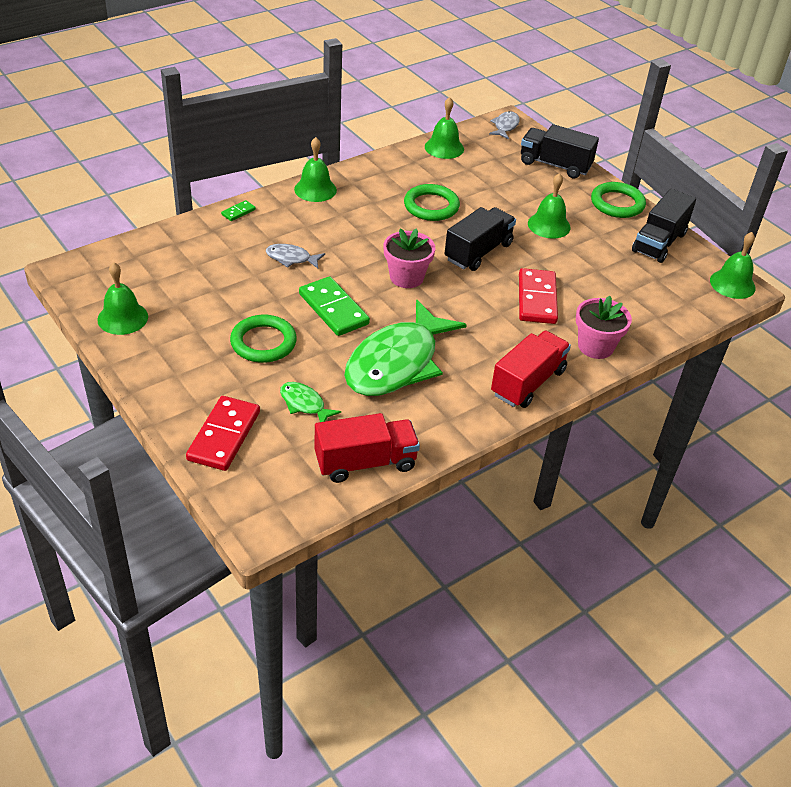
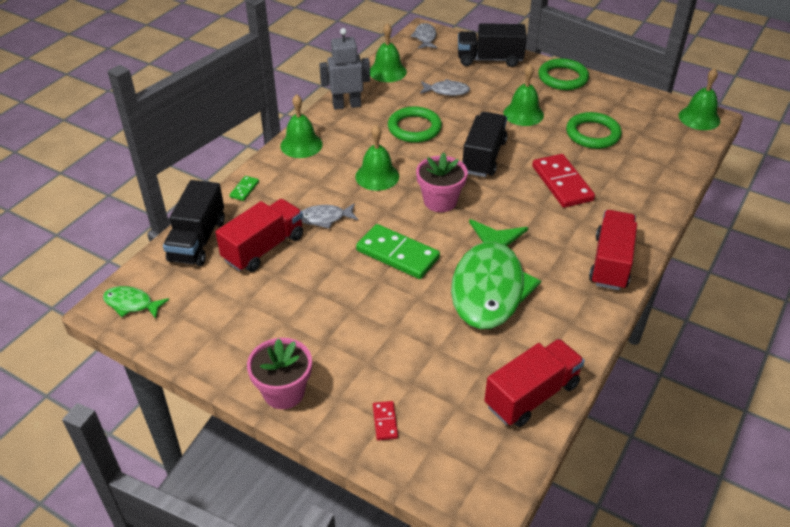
camera: 20 degrees left, 0 degrees up
green bell [97,262,148,335] -> green bell moved to [355,125,399,191]
red domino [186,396,260,471] -> red domino [373,401,398,440], size x0.46
green ring [230,315,297,363] -> green ring moved to [566,112,622,149]
green fish [280,382,341,422] -> green fish moved to [103,286,169,319]
pink flower pot [576,296,632,359] -> pink flower pot moved to [247,338,312,409]
black truck [632,189,696,263] -> black truck moved to [163,180,225,266]
none -> red truck [216,199,303,272]
none -> grey robot [319,28,370,110]
none -> grey fish [420,79,470,96]

